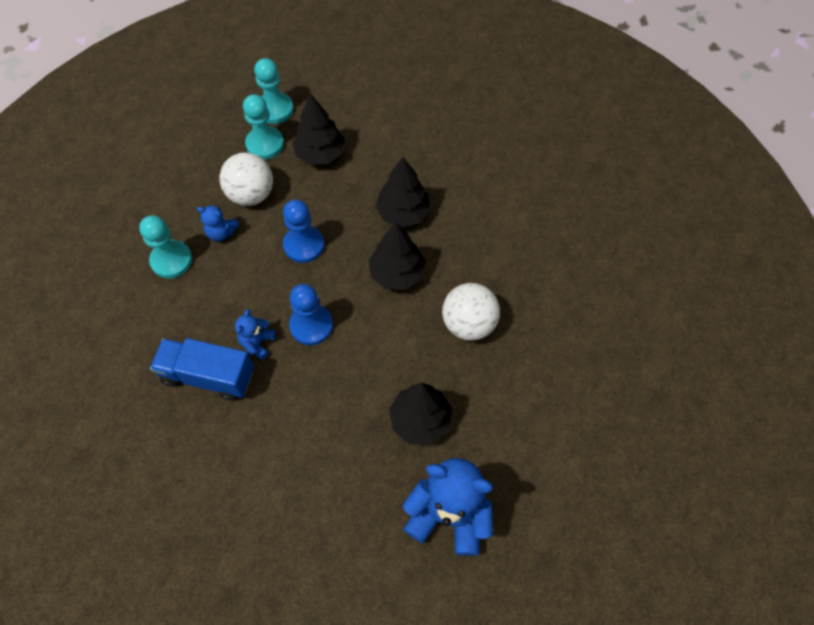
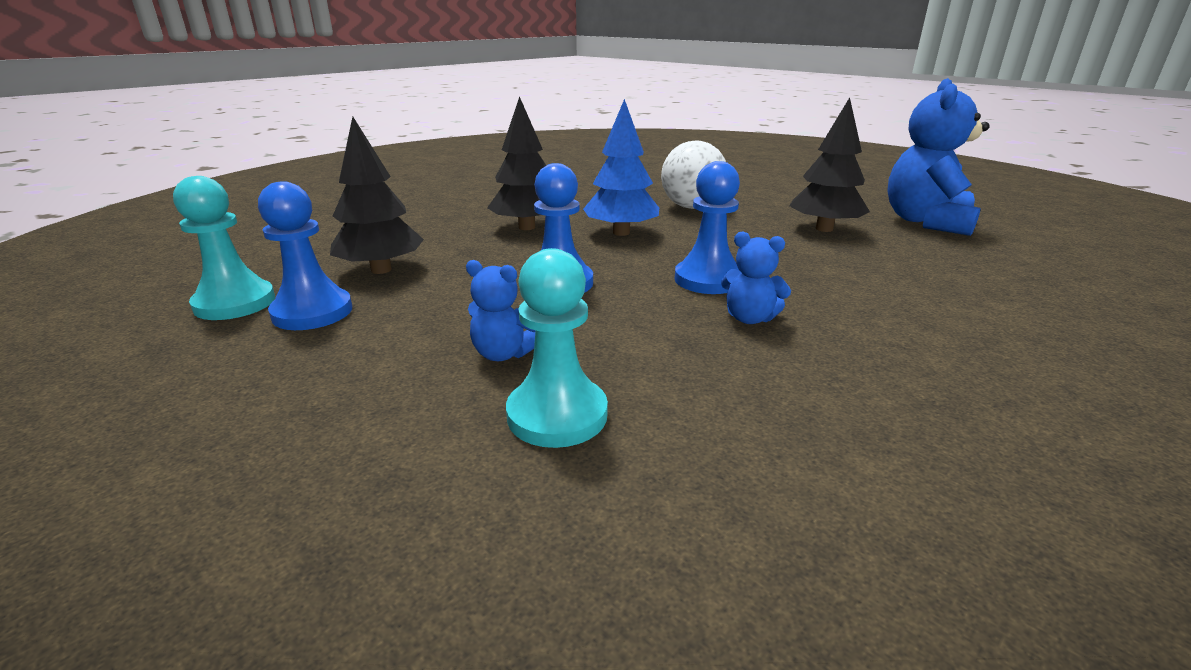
camera: 85 degrees left, 35 degrees down
blue truck [150,338,254,401] -> none
blue teddy bear [197,204,239,241] -> blue teddy bear turned 90 degrees clockwise [466,260,536,361]
white ball [219,153,273,206] -> none
turquoise pawn [243,94,284,159] -> blue pawn [258,181,352,330]
black tree [369,223,426,290] -> blue tree [583,99,659,236]

